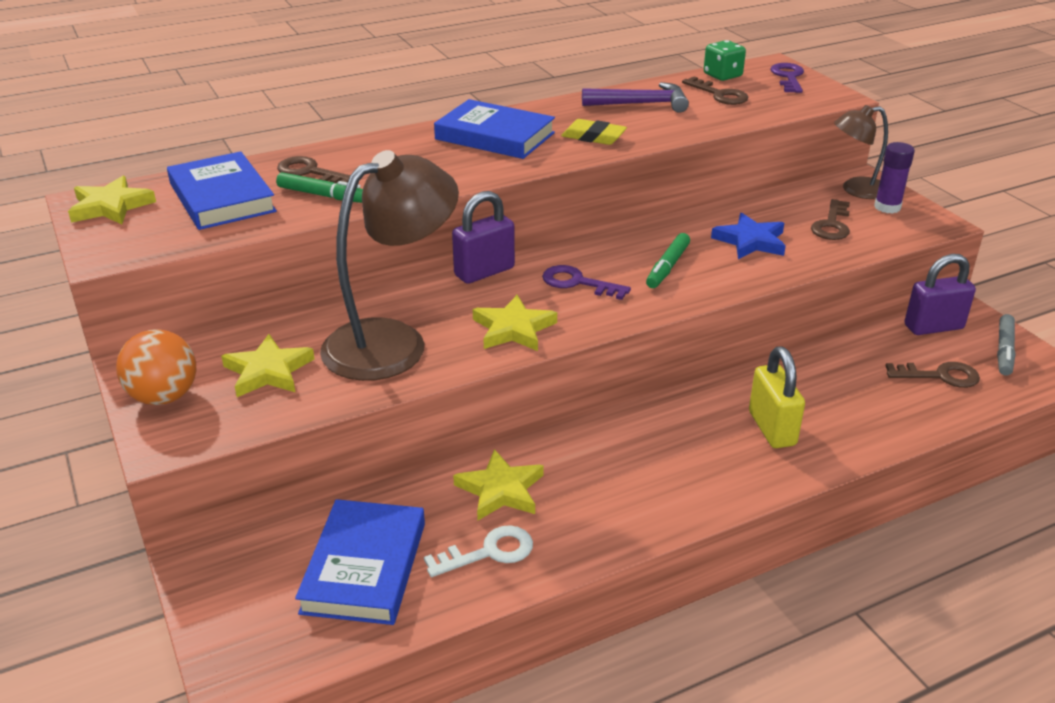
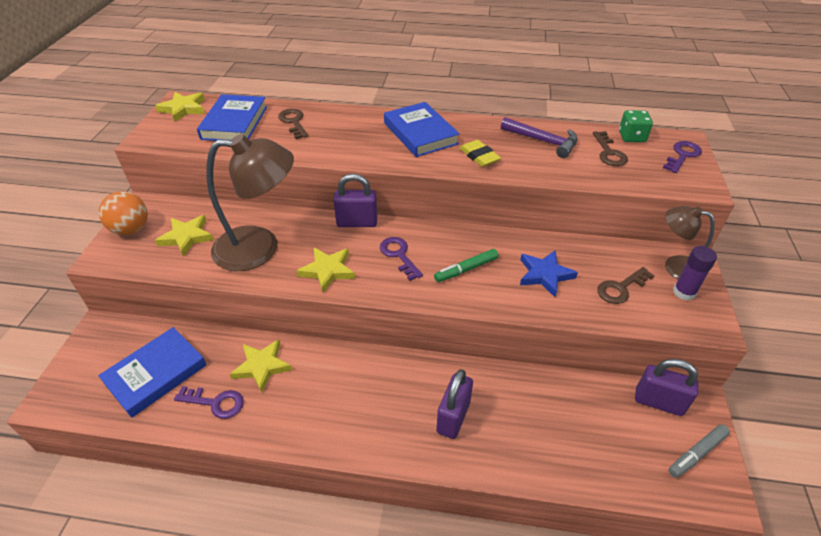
camera: 35 degrees right, 10 degrees up
green marker [276,172,363,203] -> none
white key [424,525,533,577] -> purple key [174,386,244,419]
yellow padlock [749,346,805,448] -> purple padlock [436,369,473,439]
brown key [886,362,980,388] -> none

